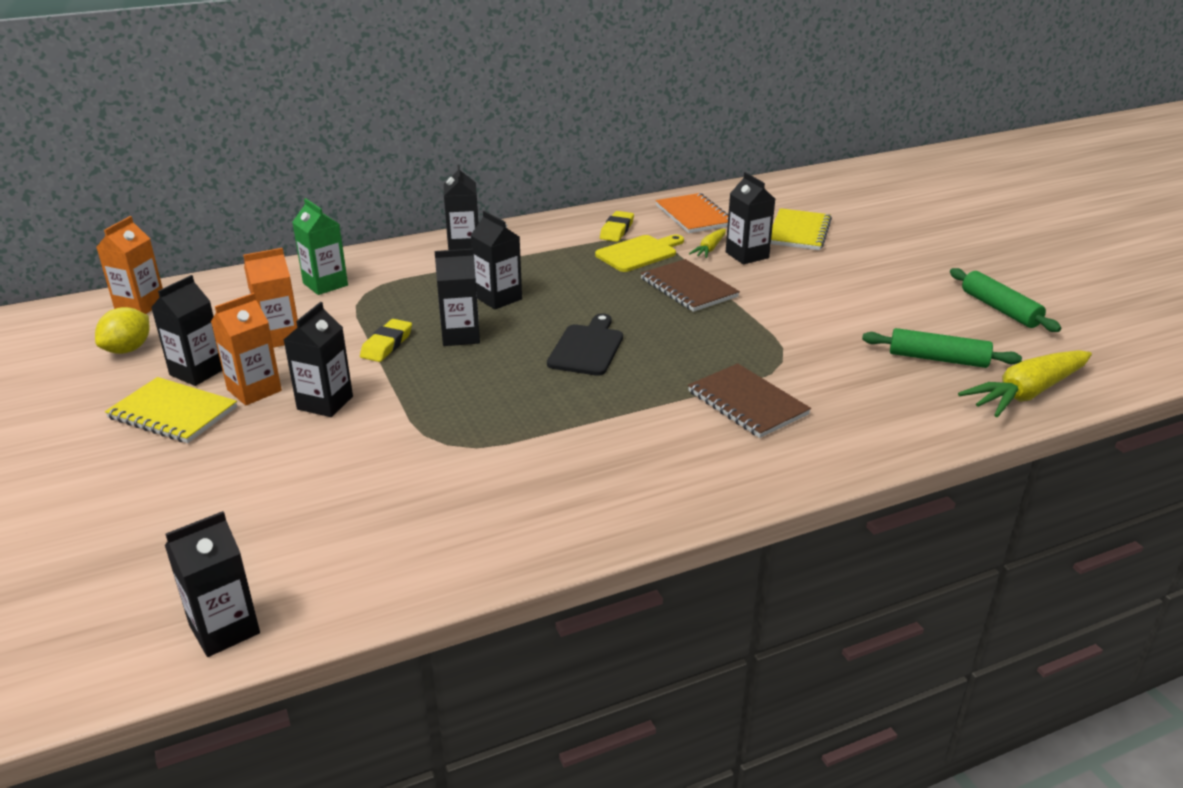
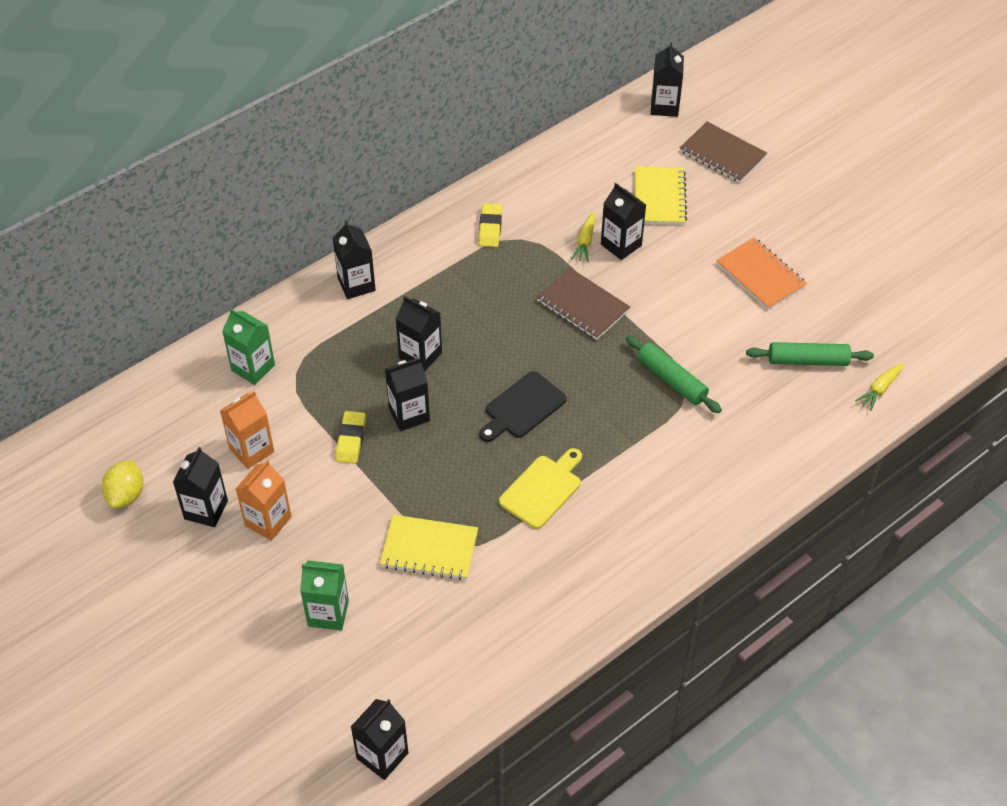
camera: 15 degrees left, 20 degrees up
orange carton [96,216,163,314] -> none
yellow notebook [105,377,237,443] -> yellow notebook moved to [380,515,478,580]
black carton [284,302,353,417] -> black carton moved to [651,42,684,117]
black cutting board [547,313,623,376] -> black cutting board turned 135 degrees counterclockwise [479,371,567,442]
yellow cutting board [595,235,684,272] -> yellow cutting board moved to [499,448,582,529]
orange notebook [655,193,728,233] -> orange notebook moved to [716,237,807,310]
brown notebook [688,363,811,438] -> brown notebook moved to [680,121,767,183]
green rolling pin [950,268,1061,332] -> green rolling pin moved to [626,335,722,413]
yellow carrot [958,350,1092,417] -> yellow carrot [855,363,904,411], size x0.51
none -> green carton [300,560,349,631]

